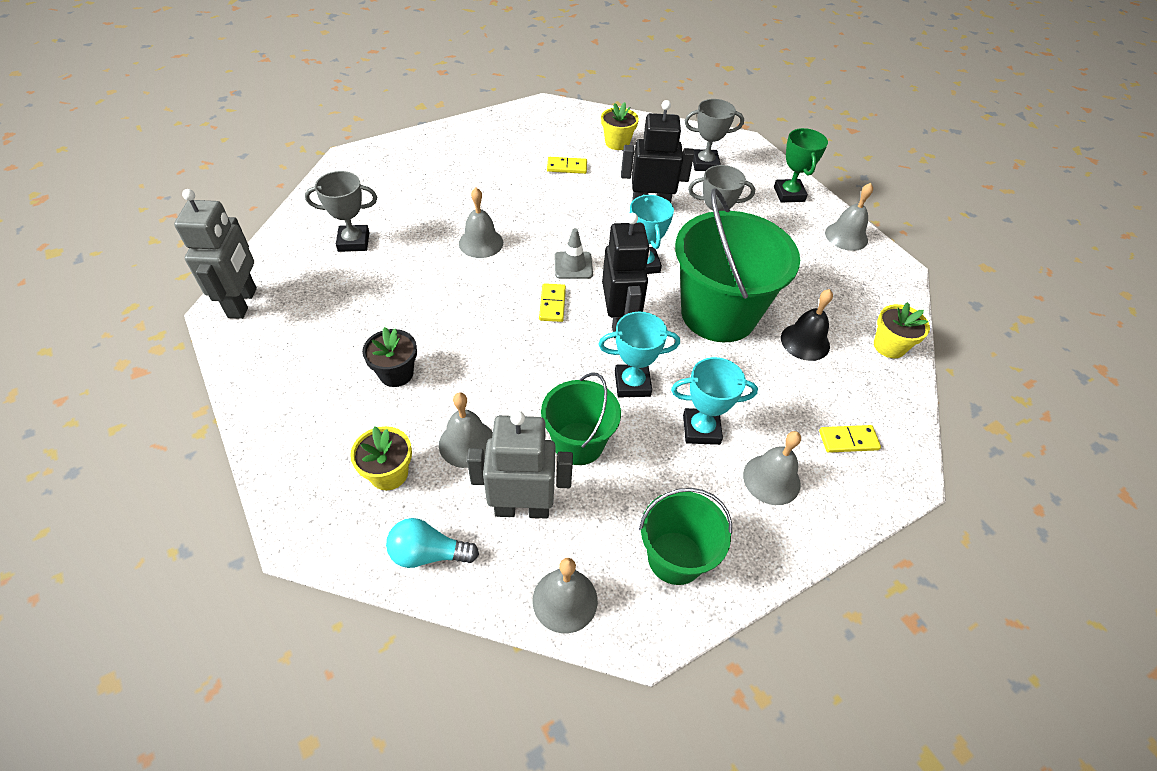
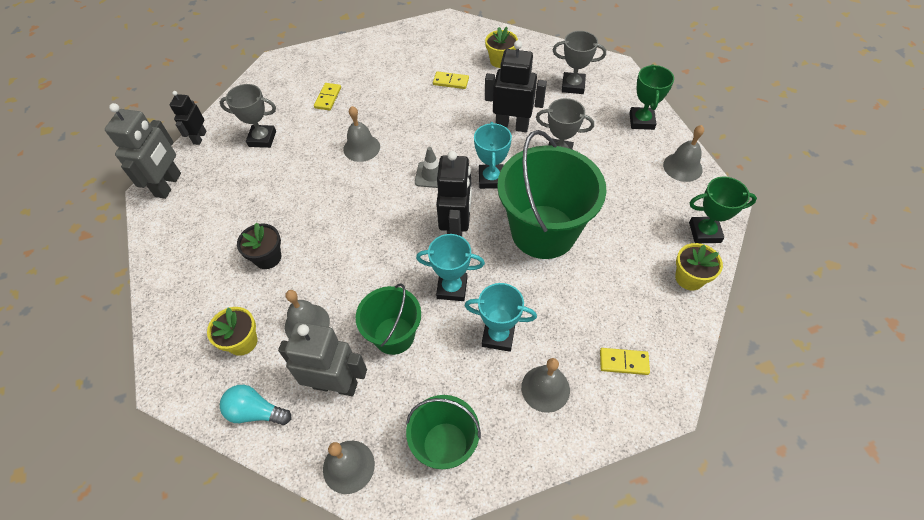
camera: 15 degrees right, 5 degrees up
yellow domino [539,283,566,322] -> yellow domino moved to [314,83,341,110]
black bell [781,289,833,361] -> none
none -> black robot [170,91,207,145]
none -> green trophy [689,177,757,243]

